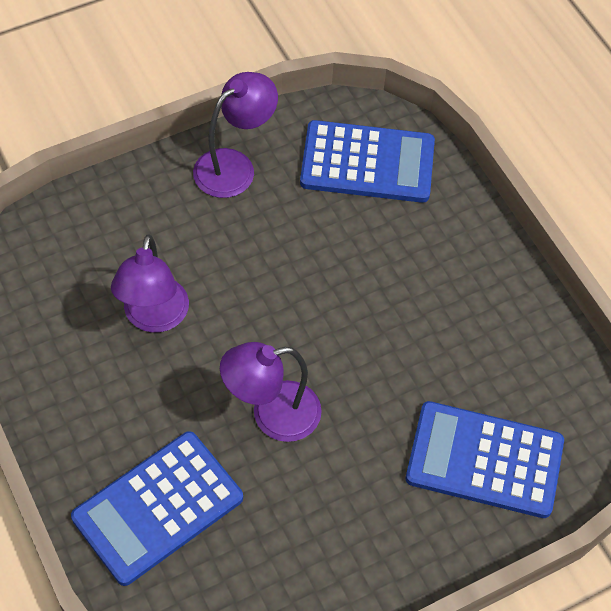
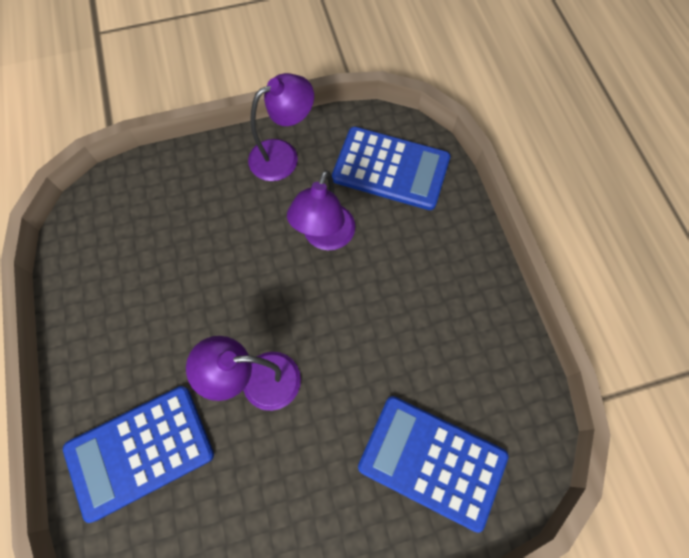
camera: 15 degrees right, 10 degrees up
purple lamp [111,234,189,332] -> purple lamp moved to [287,170,355,250]

